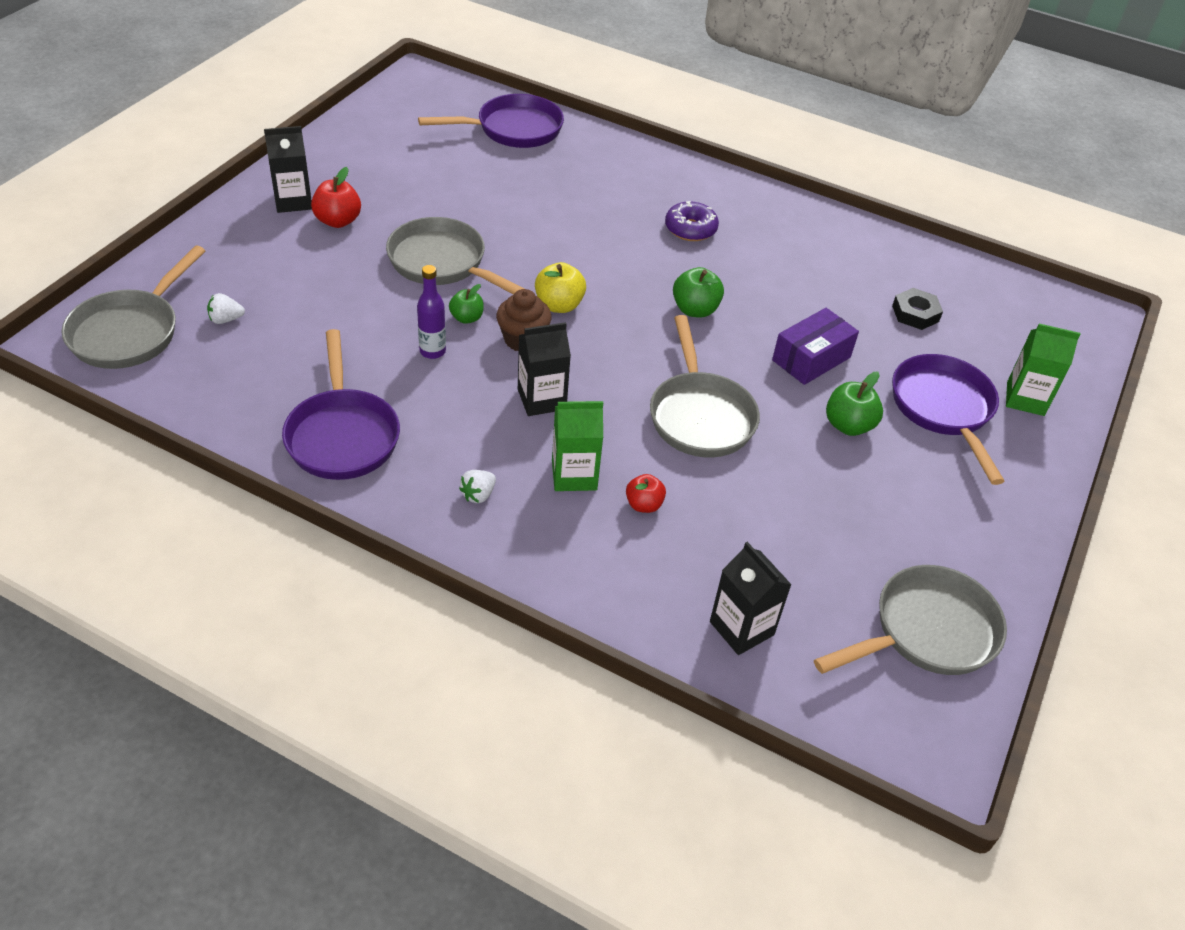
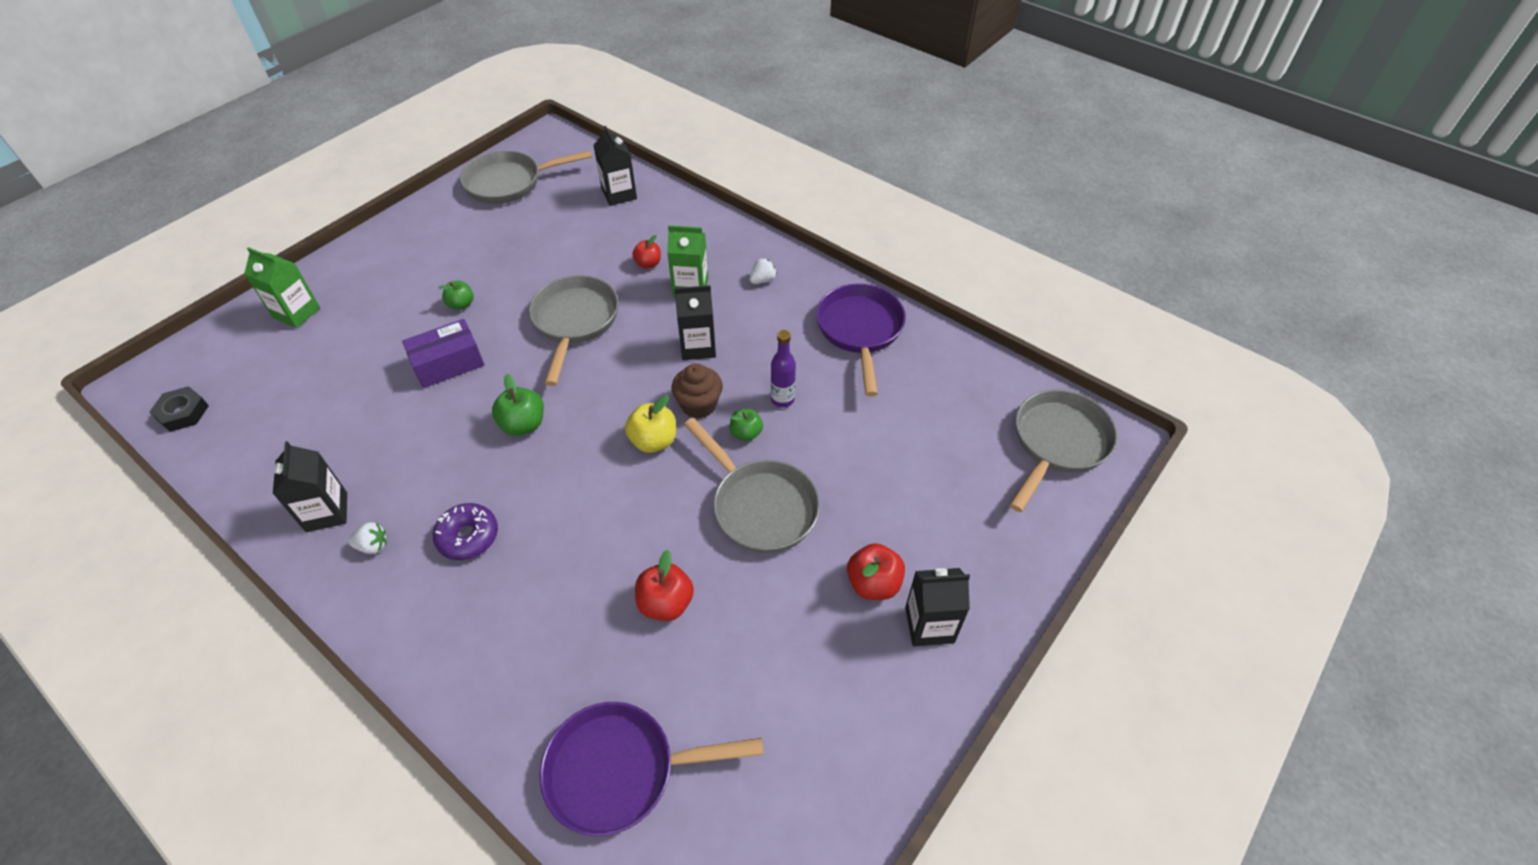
camera: 165 degrees left, 5 degrees up
white strawberry [207,293,245,324] -> white strawberry moved to [348,522,387,554]
green apple [826,372,883,436] -> green apple [439,281,473,310], size x0.67
black nut [892,288,943,330] -> black nut moved to [150,386,209,432]
purple pan [892,354,1005,485] -> none
none -> black carton [273,441,347,532]
none -> red apple [635,550,694,621]

